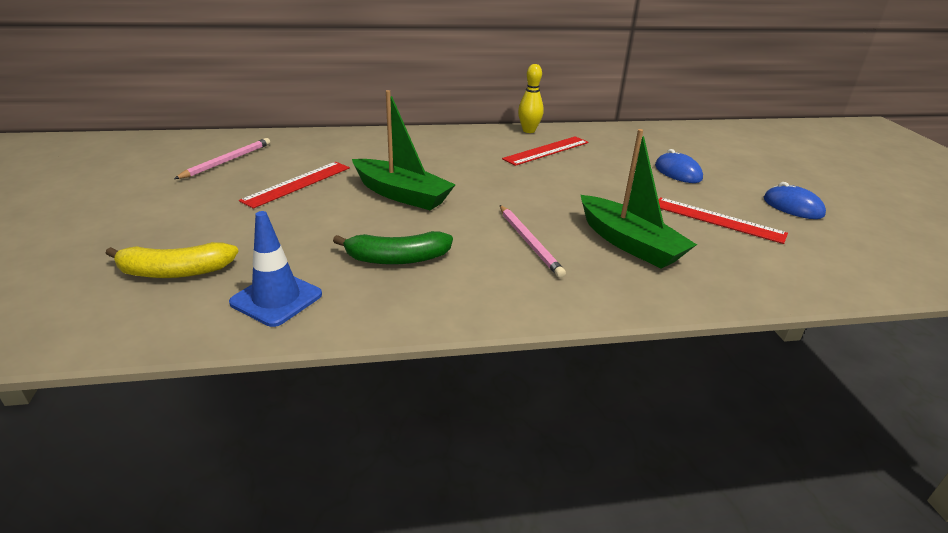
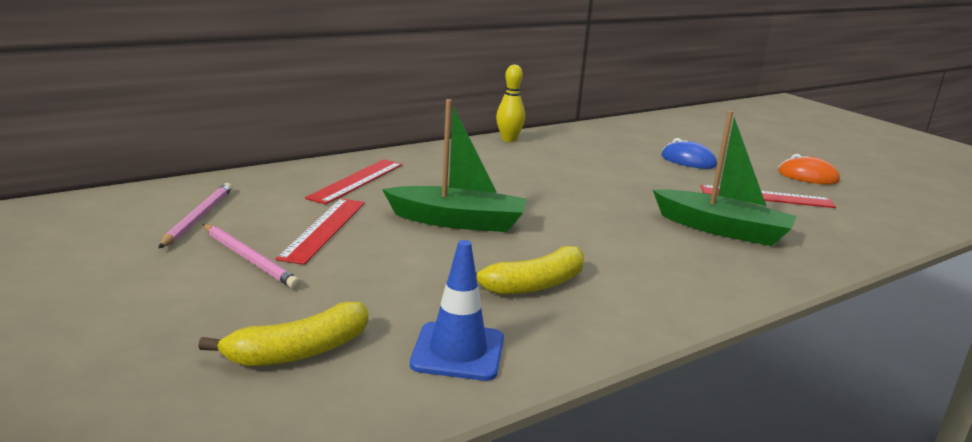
camera: 25 degrees left, 10 degrees down
green banana [333,231,453,265] -> yellow banana [476,246,584,295]
pink pencil [500,205,566,278] -> pink pencil moved to [203,224,301,289]
red ruler [502,136,588,166] -> red ruler moved to [305,159,403,204]
blue mouse [764,182,826,219] -> orange mouse [778,154,840,184]

